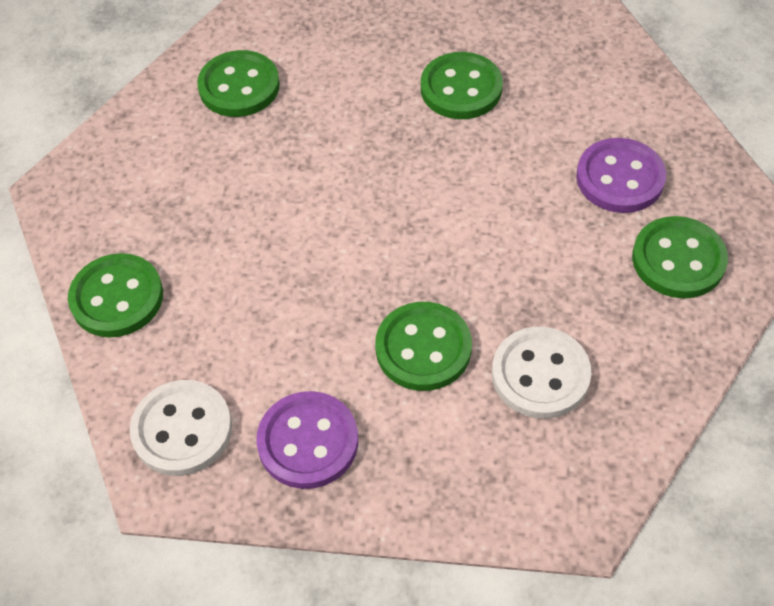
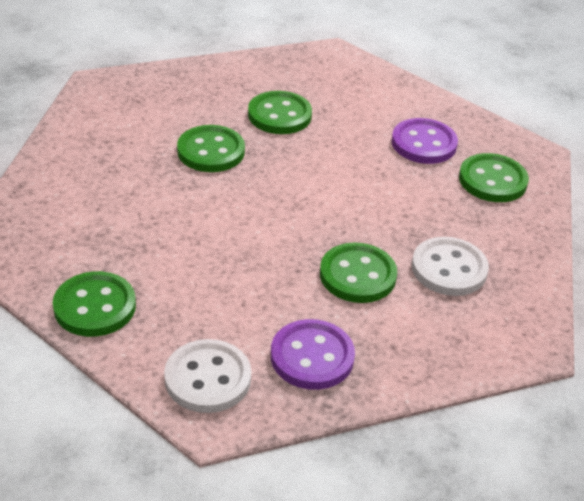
camera: 30 degrees left, 15 degrees down
green button [197,50,280,117] -> green button moved to [177,125,245,172]

